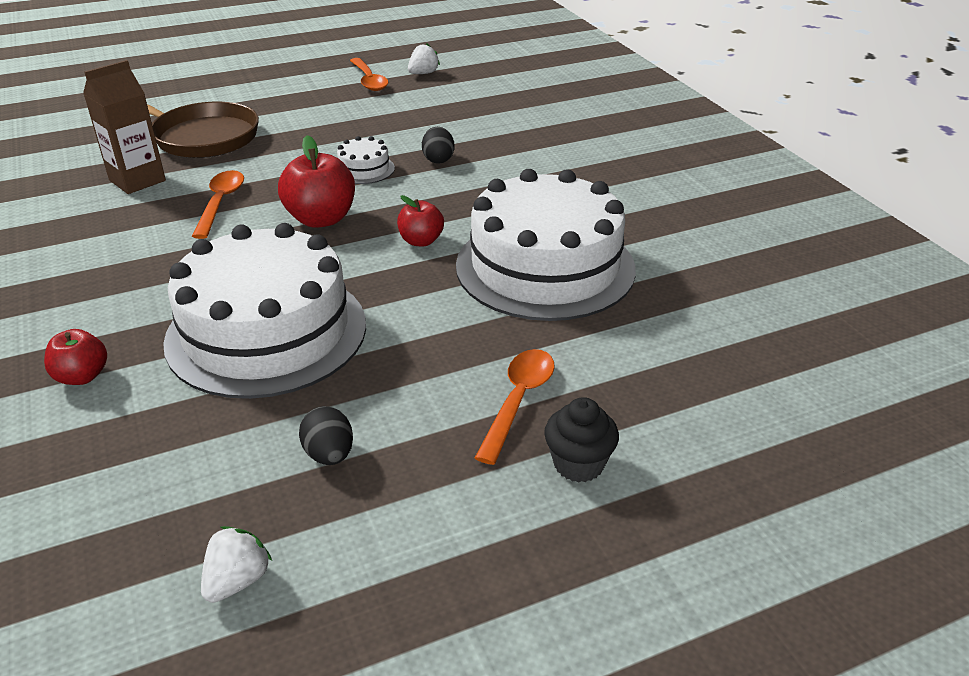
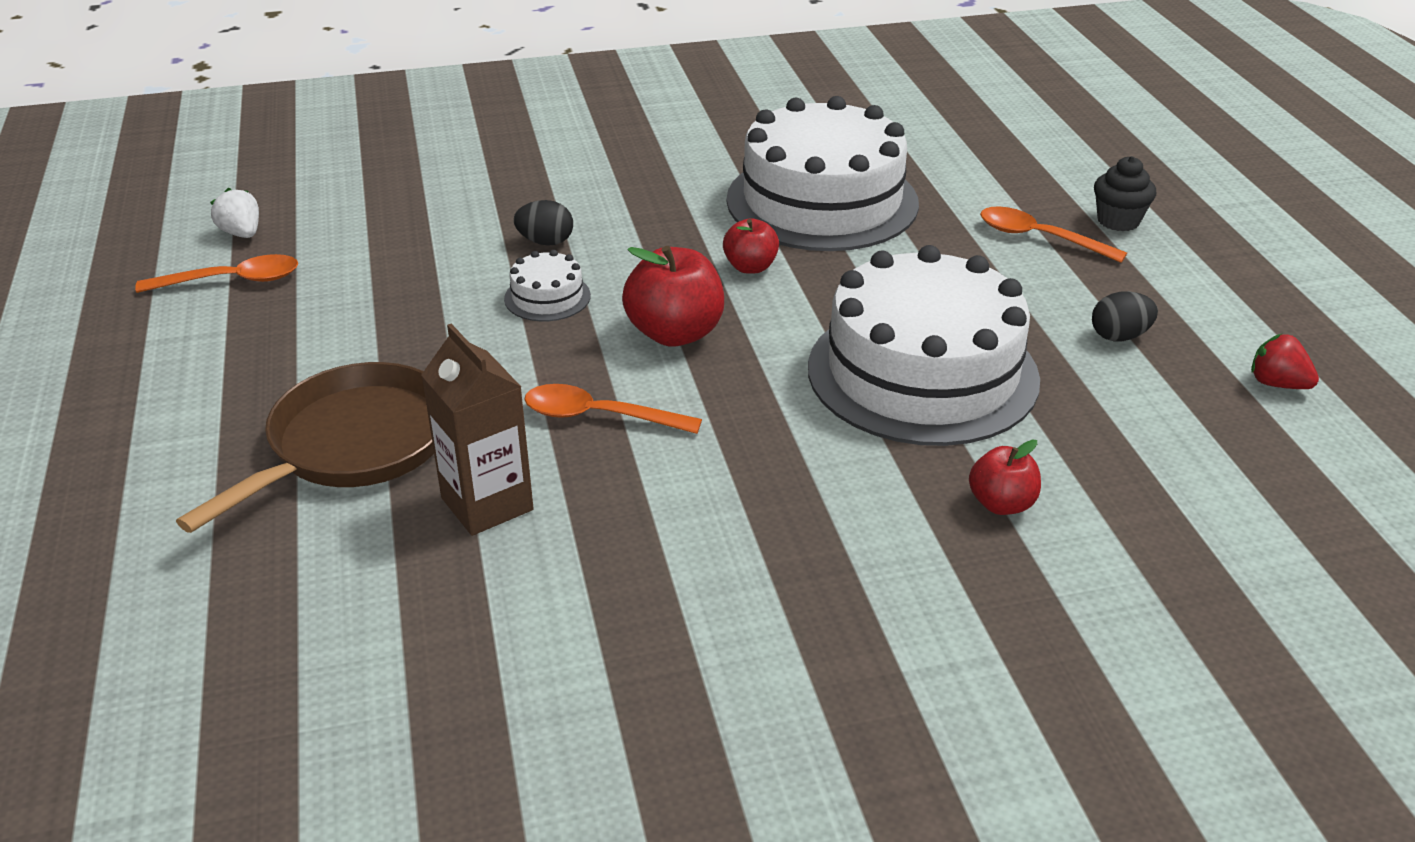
camera: 80 degrees left, 0 degrees up
white strawberry [201,526,272,603] -> red strawberry [1251,334,1319,389]

